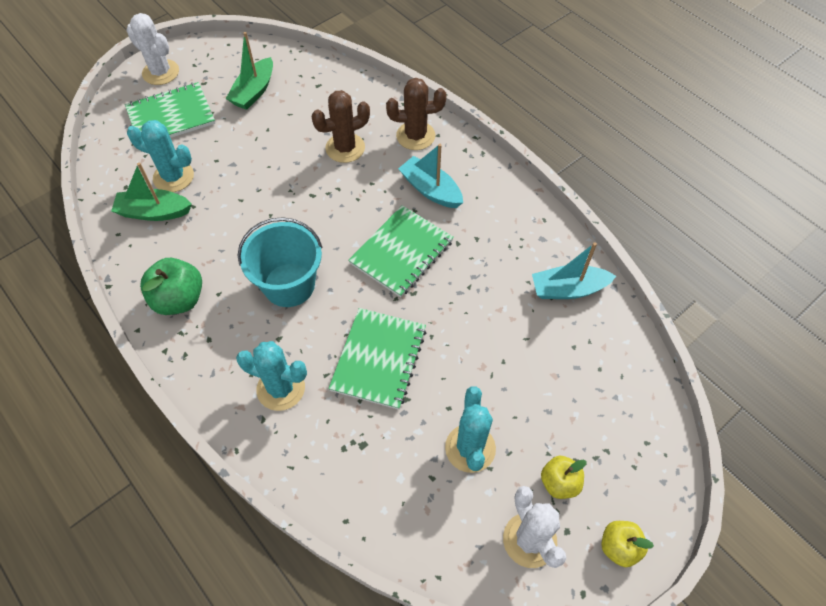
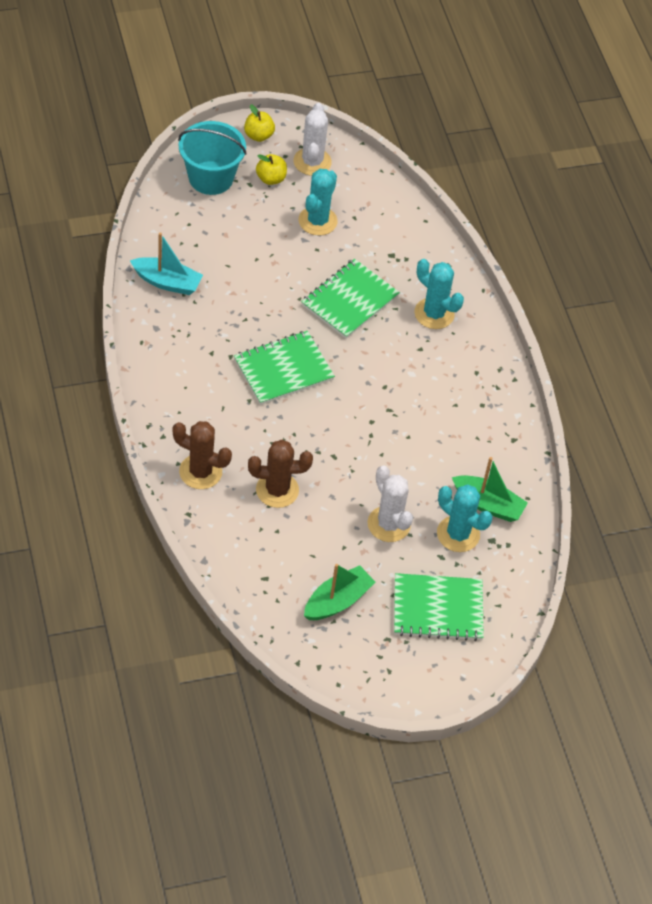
camera: 160 degrees left, 5 degrees down
white cactus [126,13,179,85] -> white cactus moved to [367,465,413,542]
green apple [140,258,202,315] -> none
turquoise bucket [238,217,323,307] -> turquoise bucket moved to [178,121,247,195]
turquoise boat [398,144,463,208] -> none

